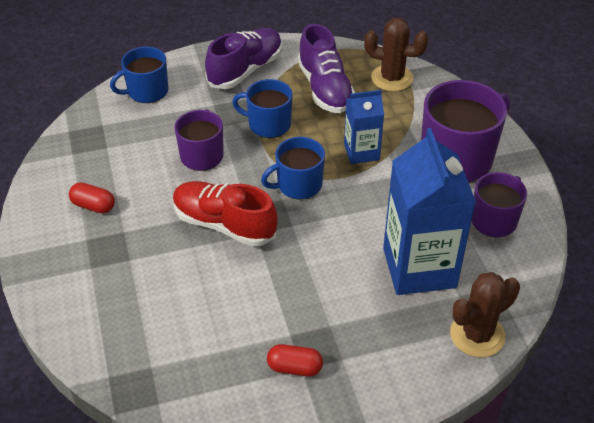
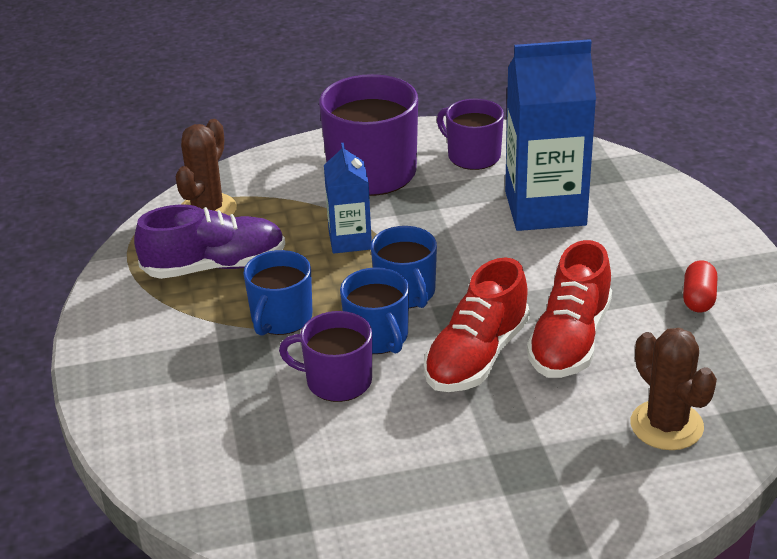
camera: 85 degrees left, 10 degrees down
red capsule [69,183,115,213] -> none
blue mug [110,47,169,103] -> blue mug moved to [340,267,409,354]
purple shoe [205,28,282,89] -> none
brown cactus [450,272,520,358] -> brown cactus moved to [631,328,717,450]
none -> red shoe [527,240,612,378]

